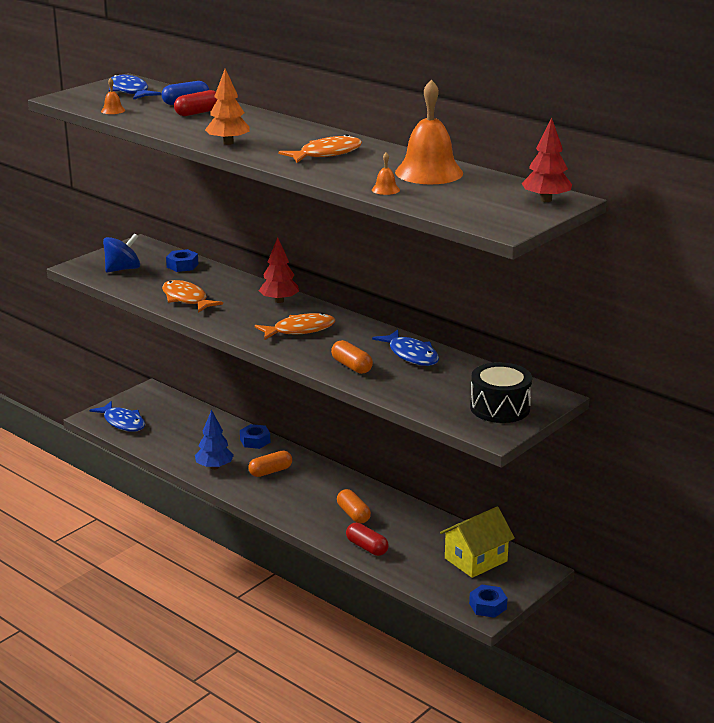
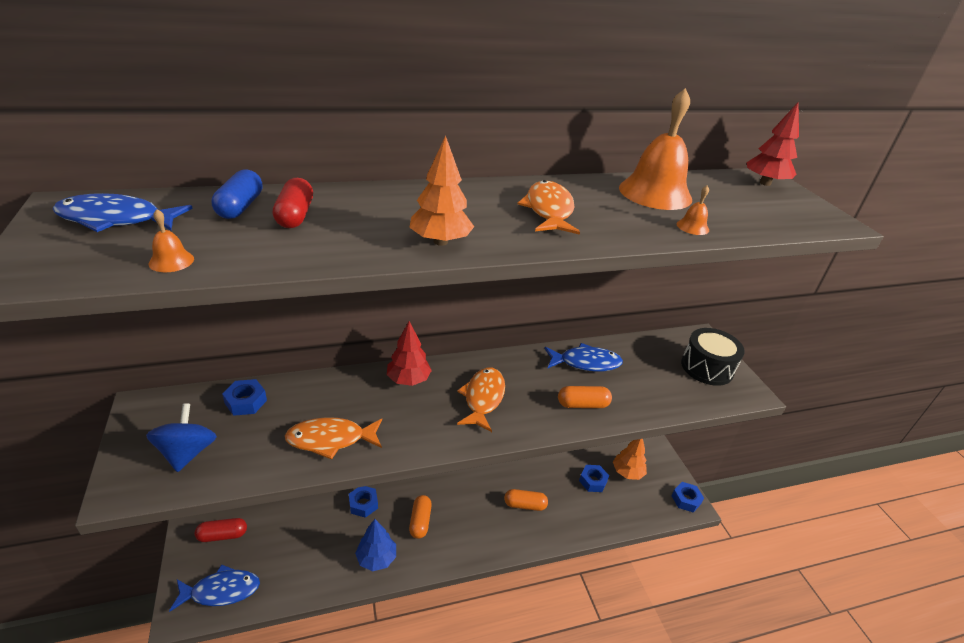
camera: 60 degrees left, 10 degrees up
red capsule [346,523,389,556] -> red capsule moved to [195,518,247,542]
yellow house [440,507,515,578] -> orange tree [613,439,647,480]
none -> blue nut [579,465,609,492]

